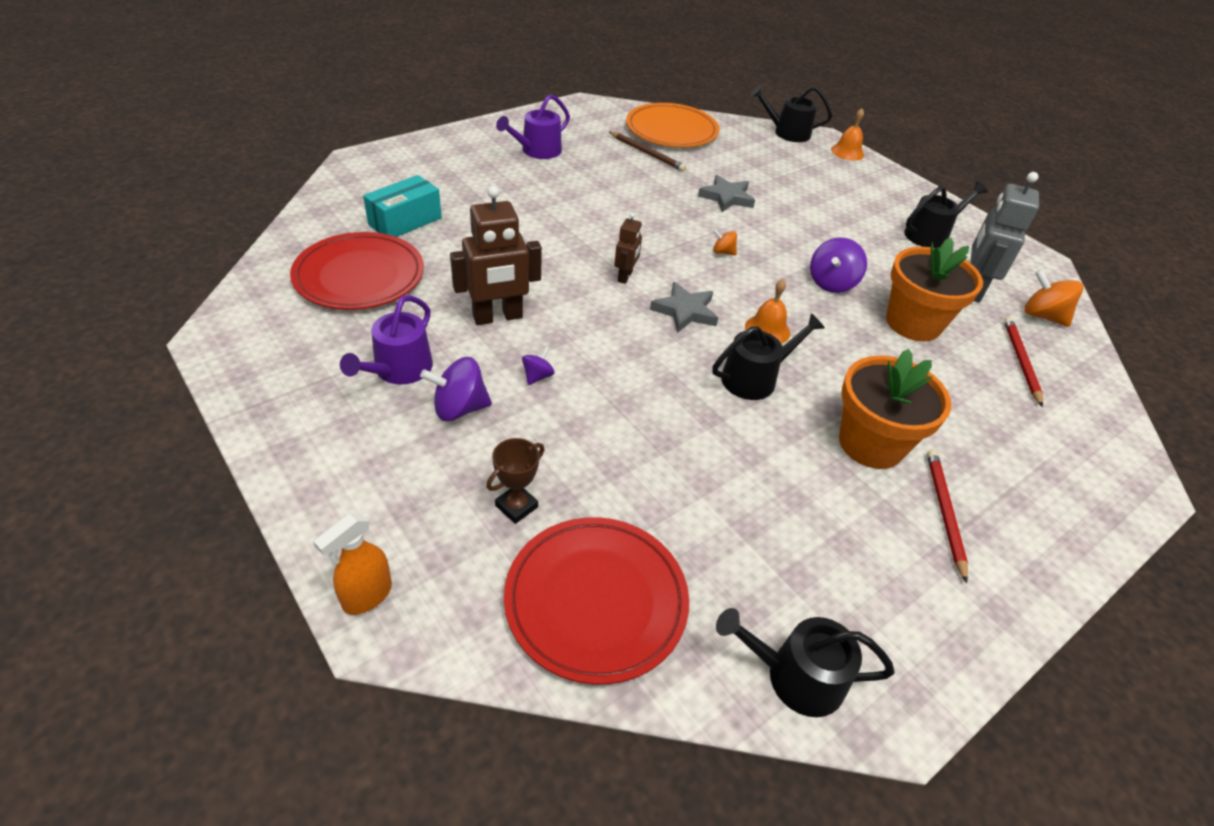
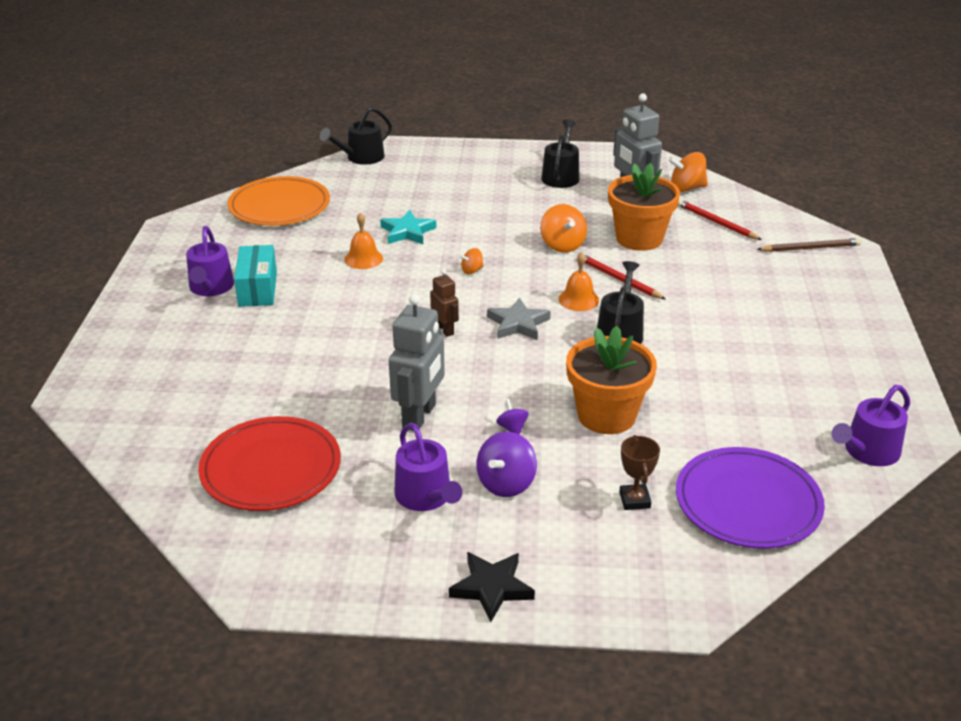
camera: 45 degrees left, 10 degrees down
orange spray bottle [313,513,392,615] -> none
turquoise box [363,175,442,237] -> turquoise box moved to [234,245,277,307]
brown robot [450,186,542,325] -> grey robot [389,294,445,431]
red plate [504,517,689,684] -> purple plate [676,447,825,549]
brown pencil [609,132,686,171] -> brown pencil moved to [757,238,861,252]
grey star [698,175,755,212] -> turquoise star [380,210,436,244]
black watering can [716,608,895,717] -> purple watering can [831,385,910,466]
purple spinning top [810,238,867,293] -> orange spinning top [540,204,587,253]
orange bell [831,108,864,161] -> orange bell moved to [344,212,383,269]
orange flower pot [839,349,951,469] -> orange flower pot moved to [566,326,657,434]
red pencil [927,450,968,583] -> red pencil moved to [584,254,666,300]
none -> black star [449,552,535,622]

